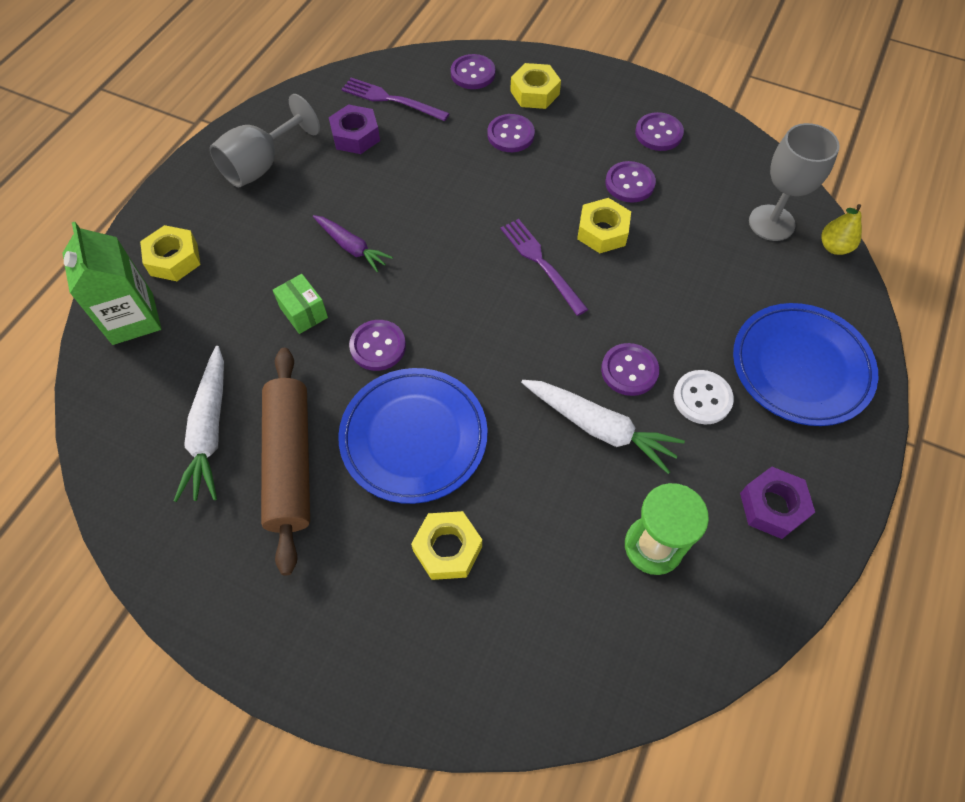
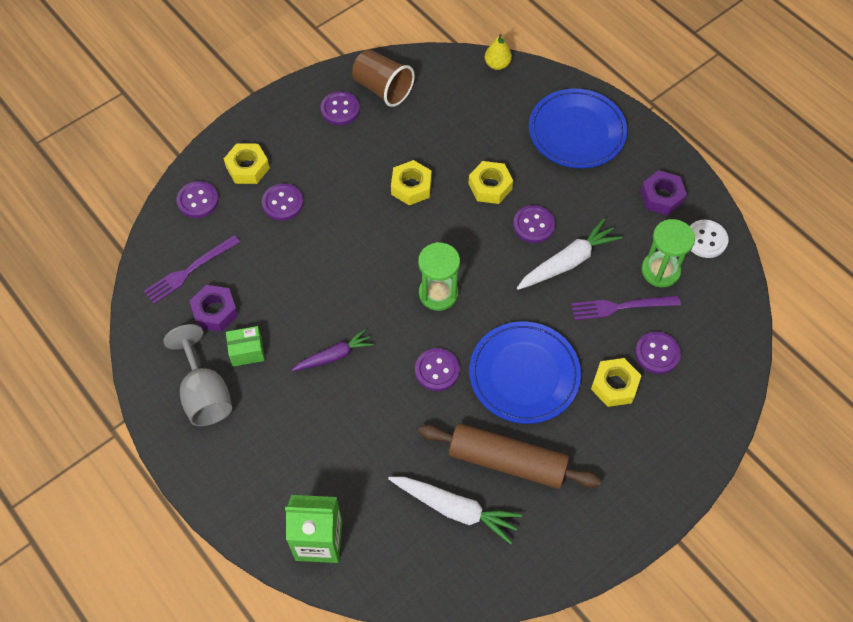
camera: 65 degrees left, 0 degrees up
yellow nut [140,225,200,281] -> yellow nut moved to [468,161,513,204]
green box [273,274,328,334] -> green box moved to [226,326,265,367]
purple fork [500,219,588,316] -> purple fork moved to [571,295,681,320]
purple button [605,161,656,203] -> purple button moved to [635,332,681,374]
white button [673,370,734,424] -> white button moved to [690,220,728,258]
grey goblet [749,123,840,241] -> none
none -> brown cup [352,50,415,107]
none -> green hourglass [418,242,460,311]

